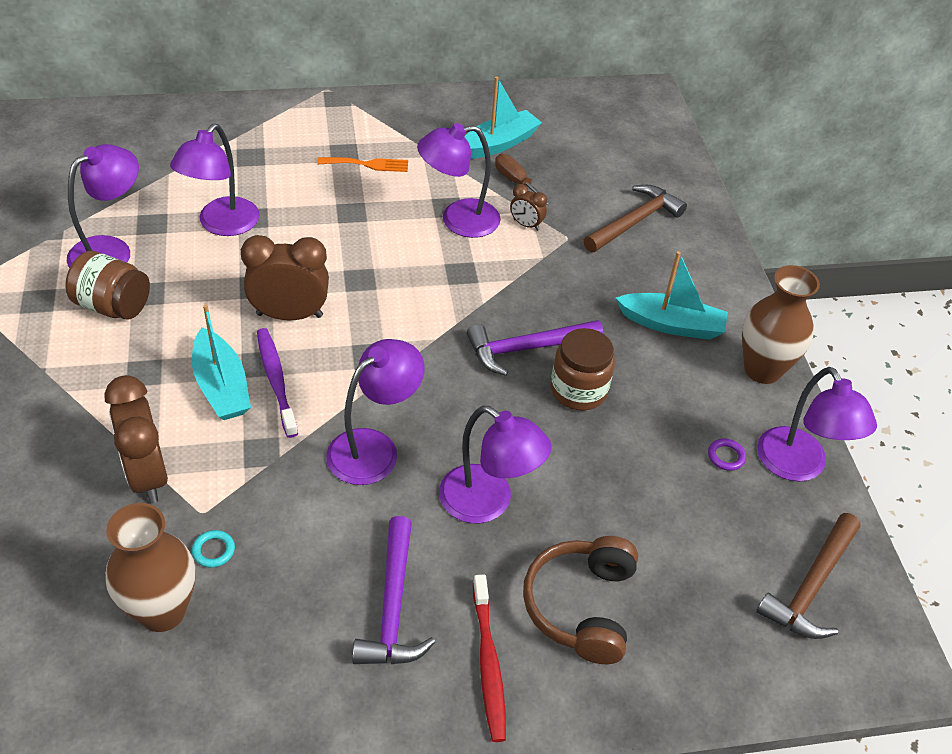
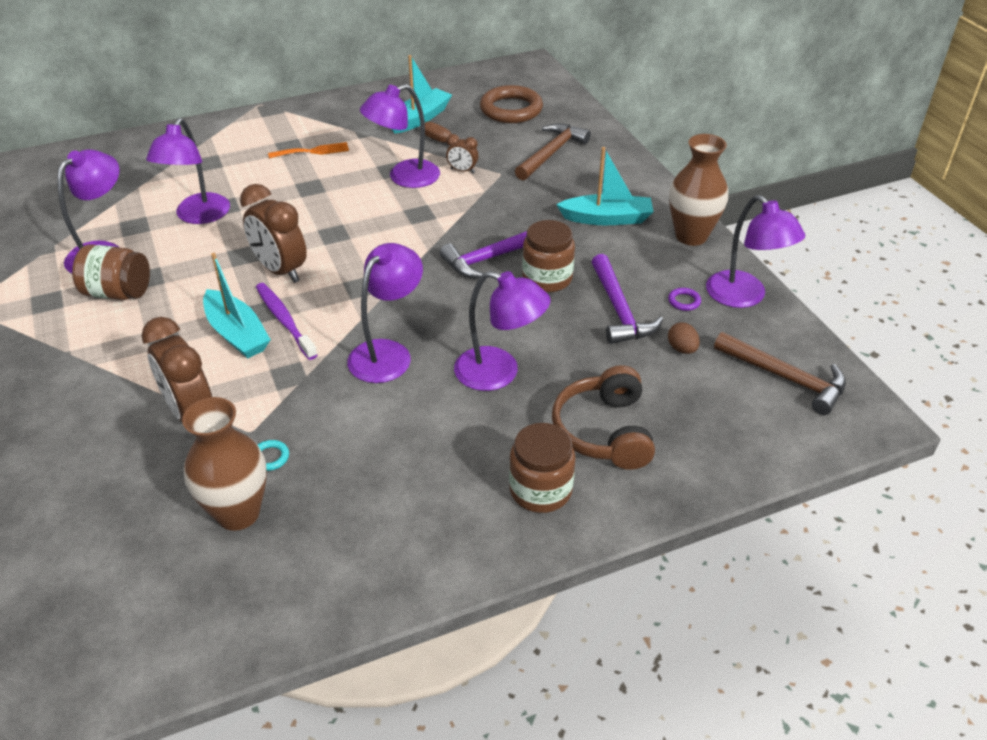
camera: 10 degrees left, 5 degrees down
brown clock [241,235,329,320] -> brown clock turned 120 degrees counterclockwise [240,184,307,283]
purple hammer [352,516,435,664] -> purple hammer moved to [592,254,663,344]
red toothbrush [473,574,506,742] -> brown jar [509,423,575,513]
brown hammer [756,513,861,639] -> brown hammer turned 75 degrees counterclockwise [714,332,846,415]
none -> brown ring [480,85,543,123]
none -> brown egg [668,322,700,354]

